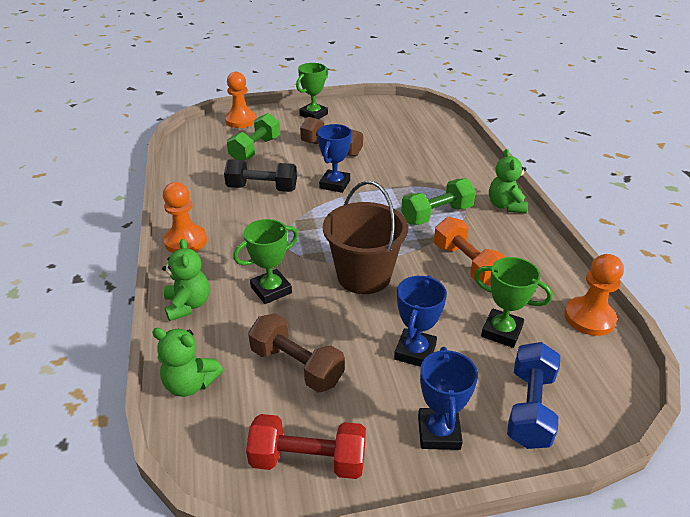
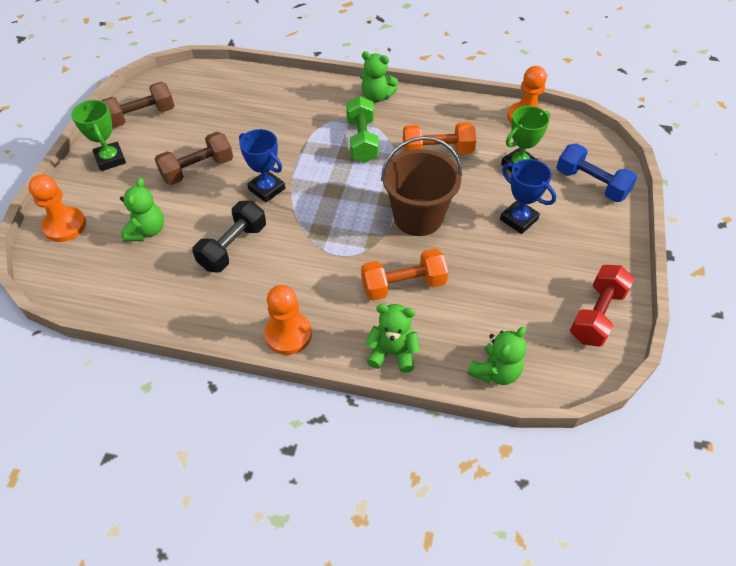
camera: 65 degrees left, 15 degrees up
green dumbbell [227,113,280,161] -> green teddy bear [120,178,164,242]
green trophy [233,219,299,304] -> orange dumbbell [361,248,449,301]
brown dumbbell [248,313,345,393] -> brown dumbbell moved to [101,82,175,128]
blue trophy [418,347,478,450] -> none

